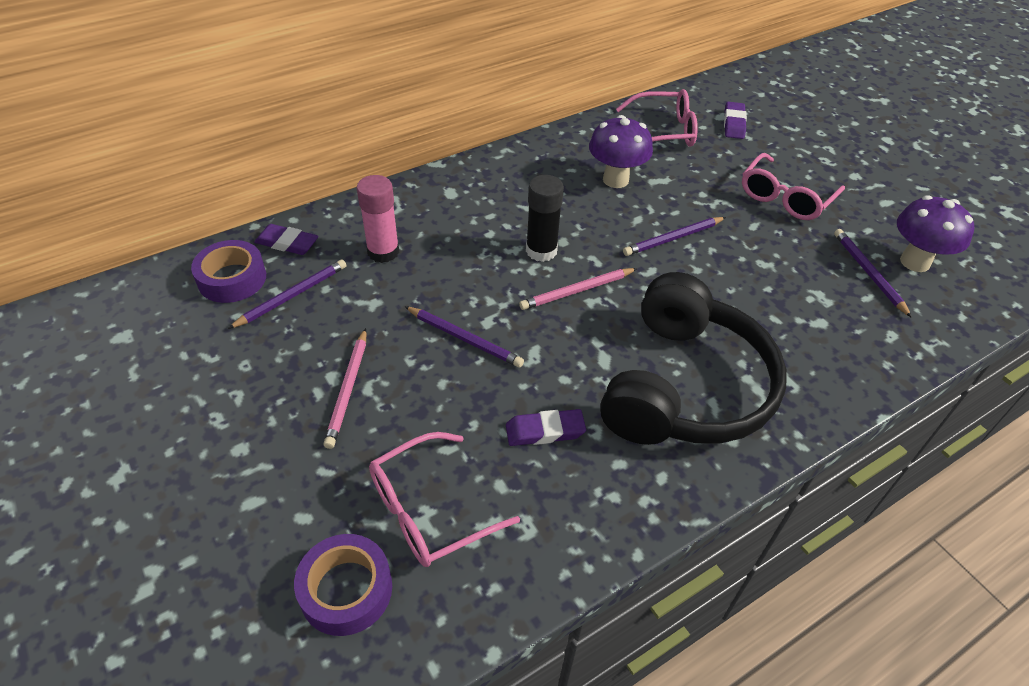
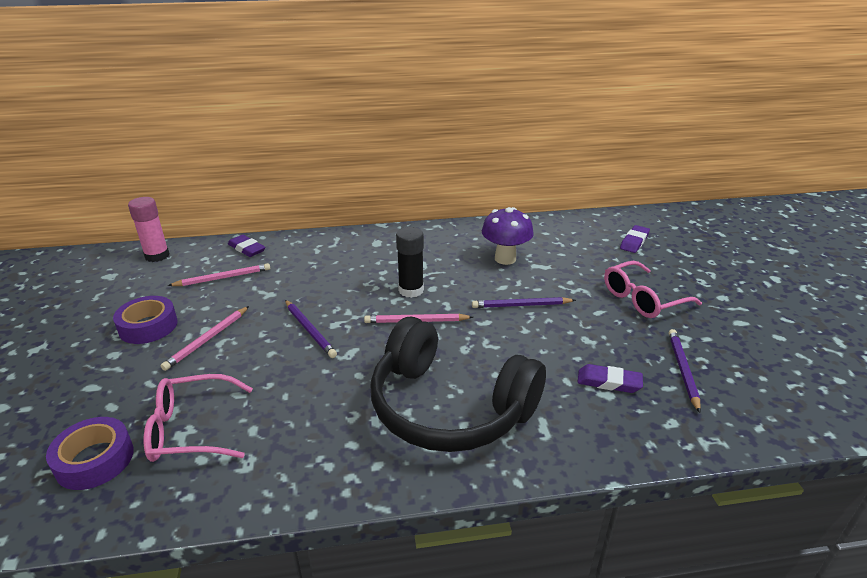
camera: 25 degrees right, 15 degrees down
purple tape [191,240,266,303] -> purple tape moved to [113,296,178,344]
purple pencil [228,259,346,329] -> pink pencil [168,263,270,286]
pink glue stick [357,175,399,263] -> pink glue stick moved to [128,197,170,262]
purple eraser [506,409,586,446] -> purple eraser moved to [577,364,643,393]
black headphones [600,272,787,445] -> black headphones turned 75 degrees clockwise [370,317,546,452]
pink glasses [616,89,698,147] -> none
purple mushroom [897,195,974,272] -> none

